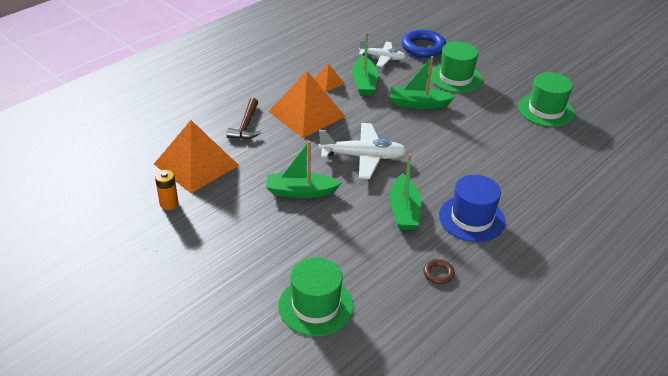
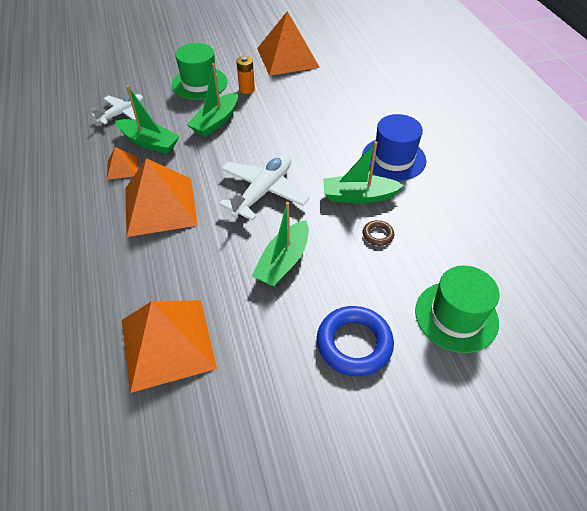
camera: 60 degrees left, 10 degrees up
orange battery [155,170,178,210] -> orange battery moved to [236,56,255,94]
brown hammer [226,98,261,139] -> none
green boat [390,154,421,230] -> green boat turned 150 degrees clockwise [323,141,404,203]
blue ring [402,30,446,58] -> blue ring moved to [317,306,394,376]
brown ring [423,259,455,284] -> brown ring moved to [363,220,394,246]
green hat [518,72,575,127] -> orange pyramid [257,11,320,76]

